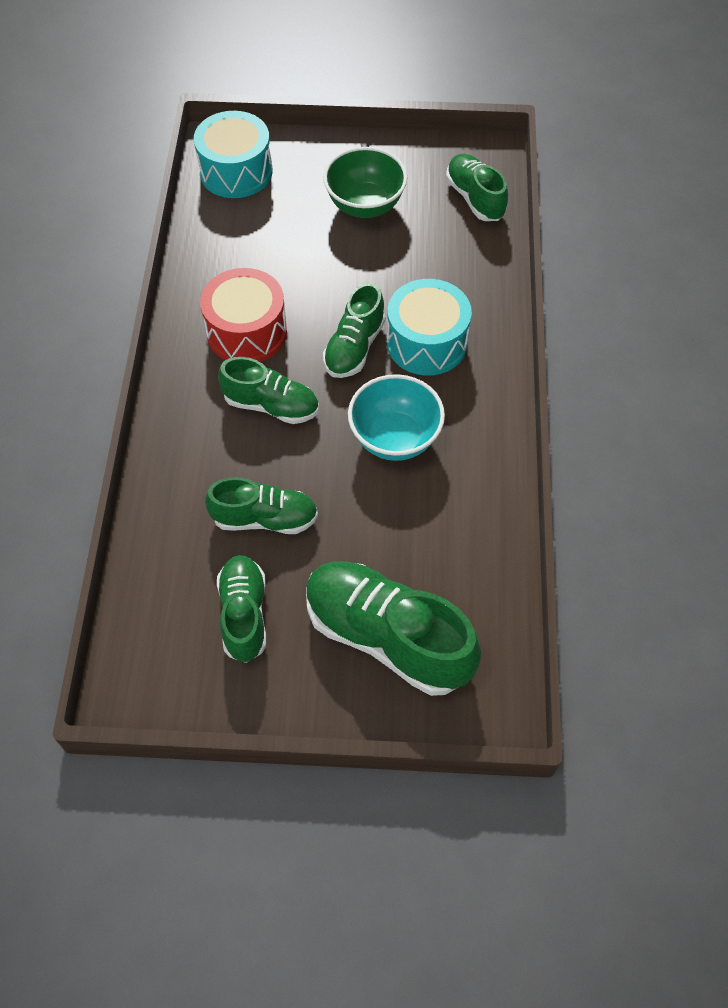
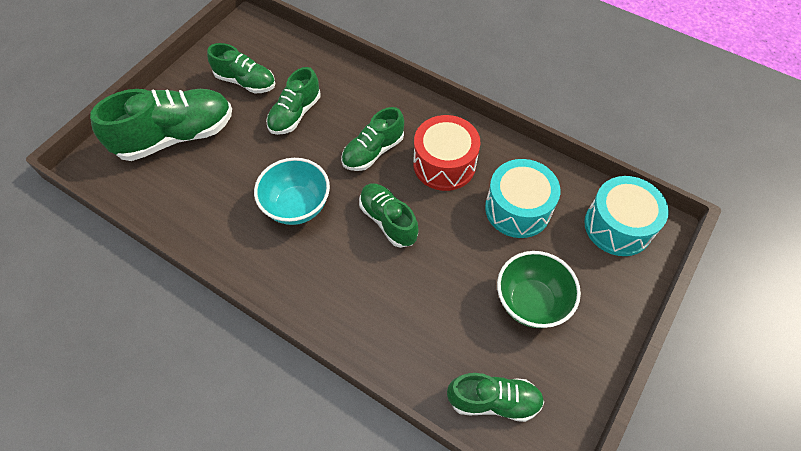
camera: 120 degrees right, 0 degrees up
turquoise drum [387,279,472,376] -> turquoise drum moved to [485,159,560,238]

